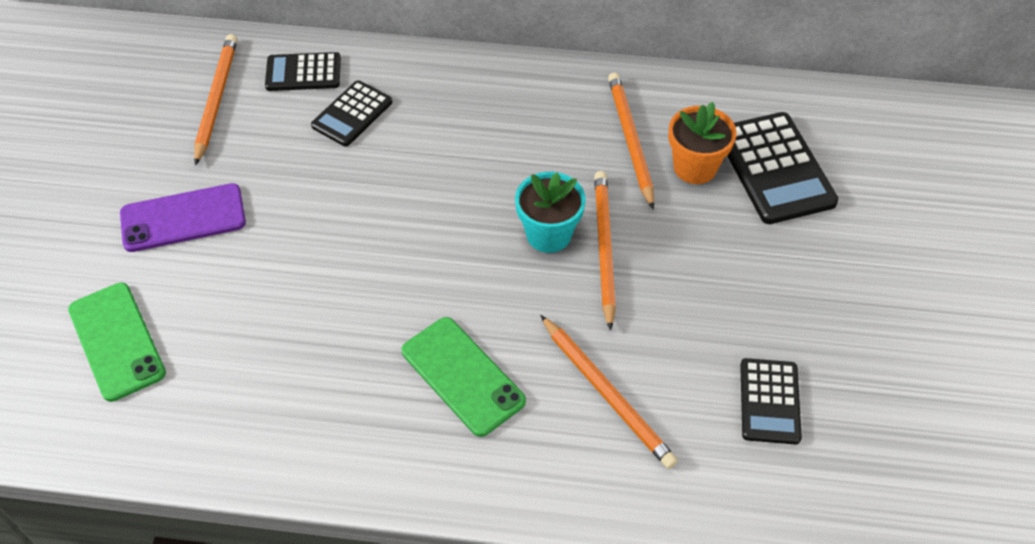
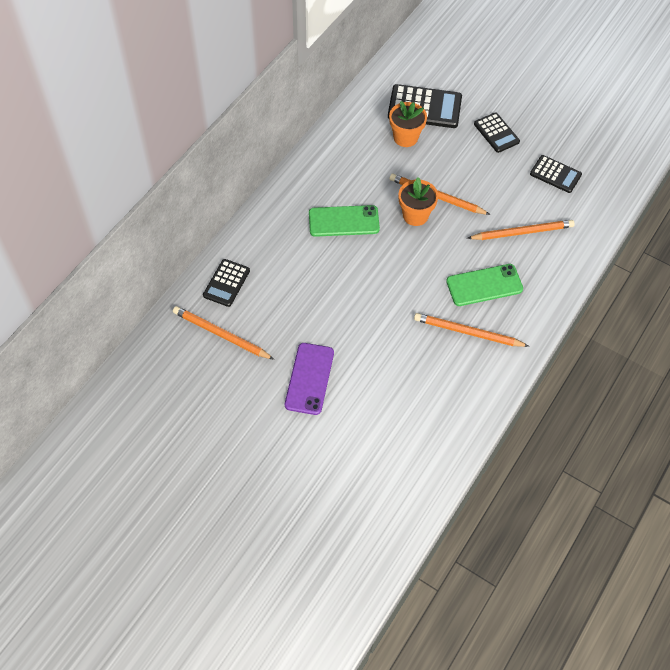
camera: 65 degrees left, 5 degrees up
green phone [68,283,166,402] -> green phone moved to [309,205,380,237]
black calculator [311,80,392,146] -> black calculator moved to [474,112,520,153]
turquoise flower pot [515,172,586,253] -> orange flower pot [399,177,438,226]
orange pencil [608,73,654,210] -> orange pencil moved to [414,313,528,347]

